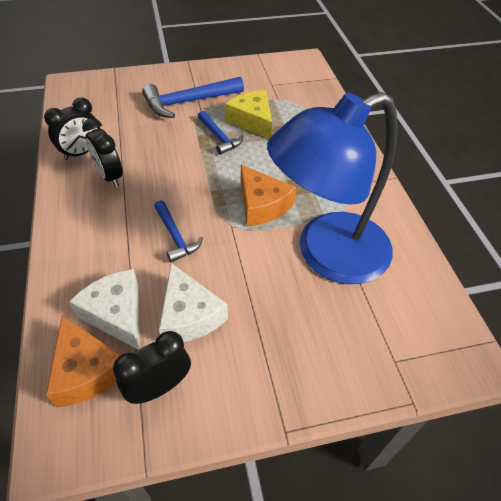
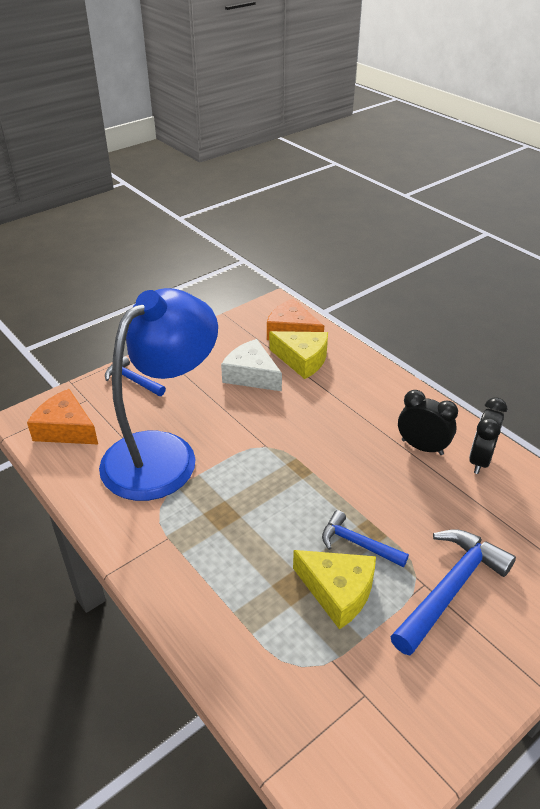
camera: 155 degrees right, 10 degrees down
white cheese [69,269,140,350] -> yellow cheese [269,331,328,379]
black clock [113,331,191,404] -> none
blue hammer [154,200,203,263] -> blue hammer moved to [105,356,166,396]
orange cheese [241,165,296,227] -> orange cheese moved to [27,389,98,444]

